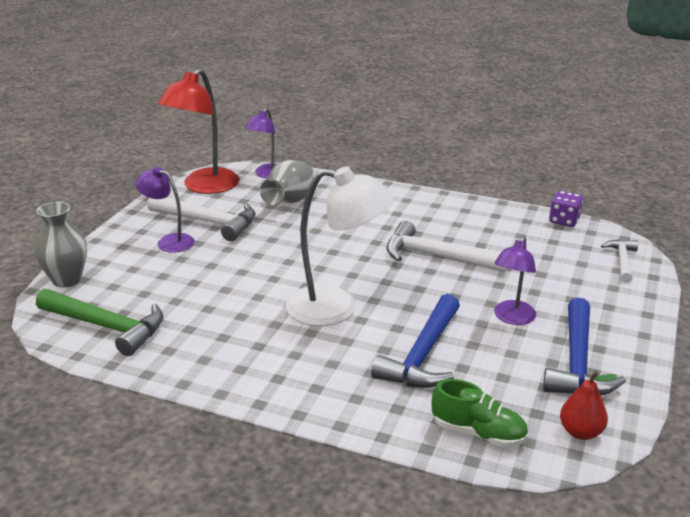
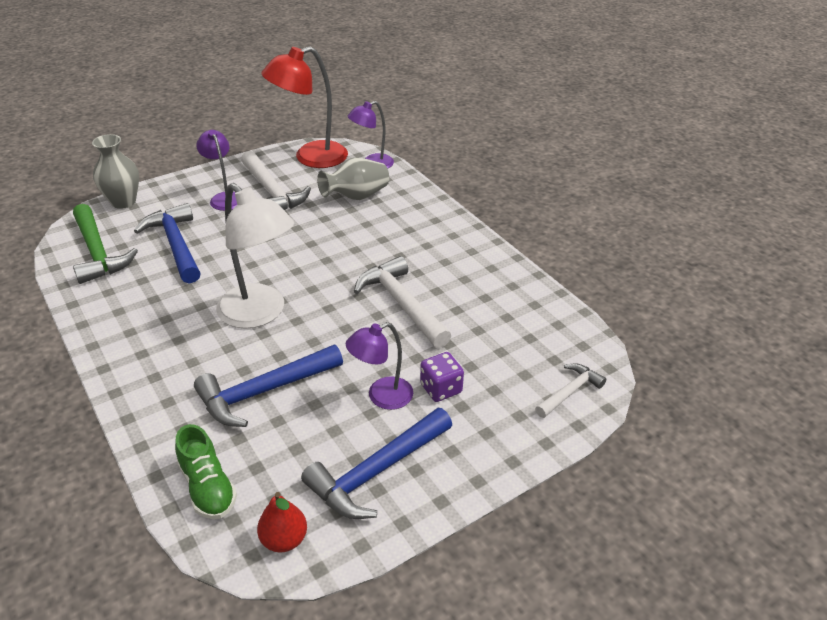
camera: 35 degrees right, 10 degrees up
purple dice [549,191,583,227] -> purple dice moved to [420,352,464,402]
none -> blue hammer [134,203,201,284]

